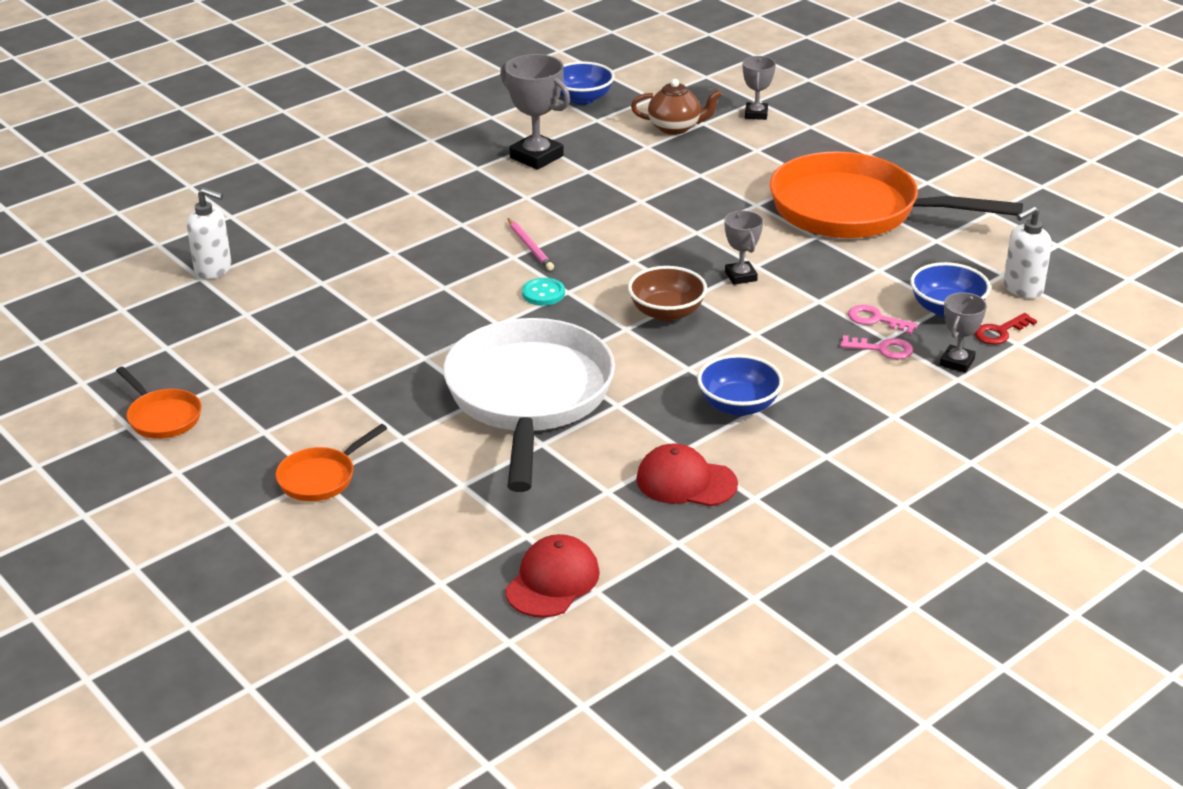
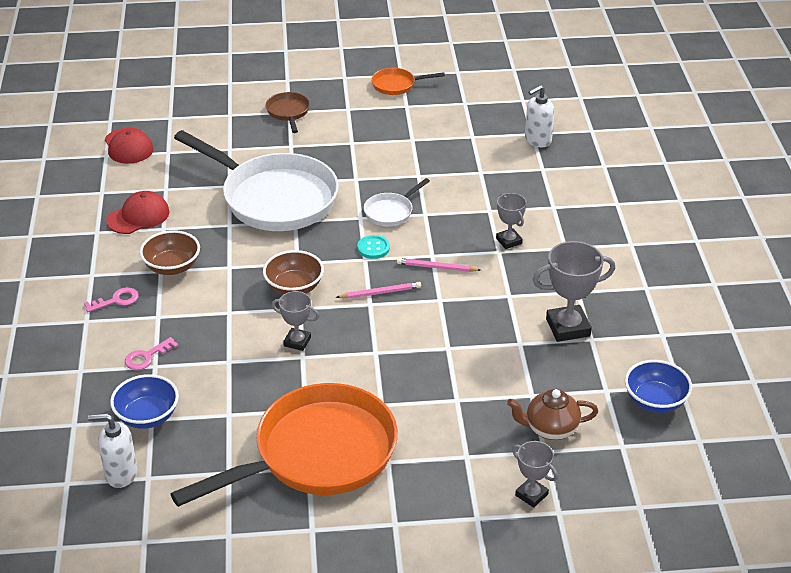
camera: 125 degrees right, 5 degrees up
orange pan [276,424,387,501] -> brown pan [266,92,310,133]
brown teapot [631,79,722,135] -> brown teapot turned 45 degrees clockwise [507,389,598,440]
blue bowl [697,354,783,416] -> brown bowl [140,230,200,275]
pink key [848,305,918,334] -> pink key moved to [84,287,139,312]
grey trophy [940,292,987,373] -> grey trophy moved to [496,193,527,249]
red key [974,313,1037,344] -> none
white soap dispenser [1003,206,1052,298] -> white soap dispenser turned 90 degrees counterclockwise [88,413,138,488]
none -> pink pencil [336,282,421,299]
none -> white pan [364,178,430,227]

